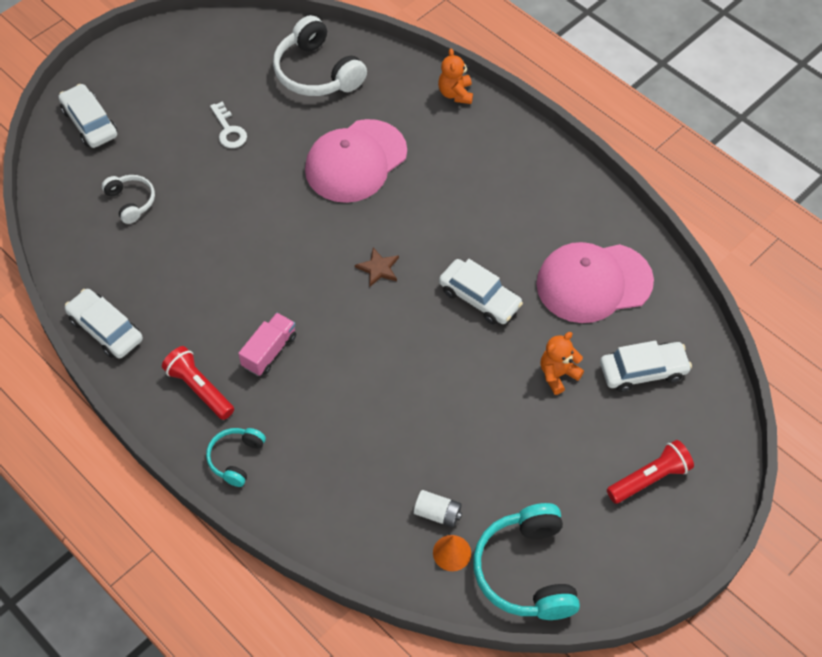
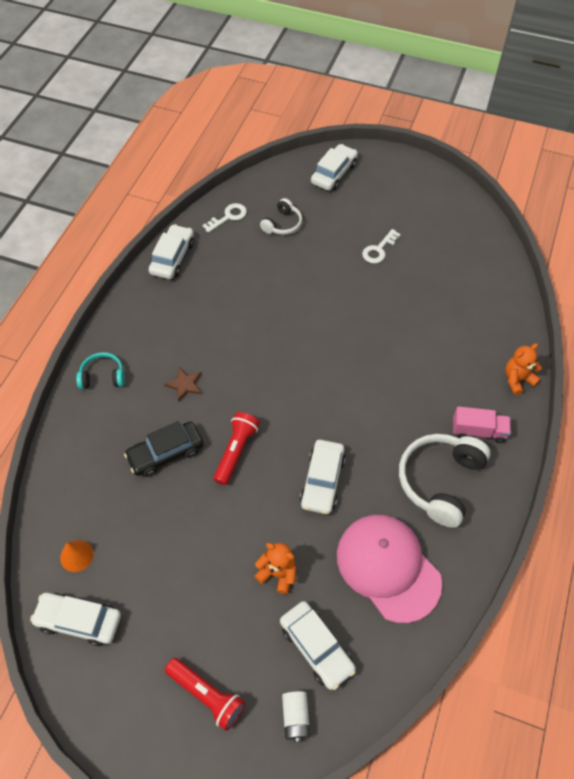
camera: 65 degrees right, 0 degrees up
red flashlight [162,346,234,420] -> red flashlight moved to [214,412,260,485]
pink truck [238,313,296,376] -> pink truck moved to [453,406,511,443]
white headphones [273,15,367,96] -> white headphones moved to [399,434,490,528]
pink cap [305,119,407,203] -> none
brown star [355,247,399,287] -> brown star moved to [164,367,202,401]
white battery [414,490,462,527] -> white battery moved to [282,691,310,742]
turquoise headphones [473,503,580,620] -> white car [30,593,121,646]
none -> black car [124,421,203,477]
none -> white key [202,203,247,233]

